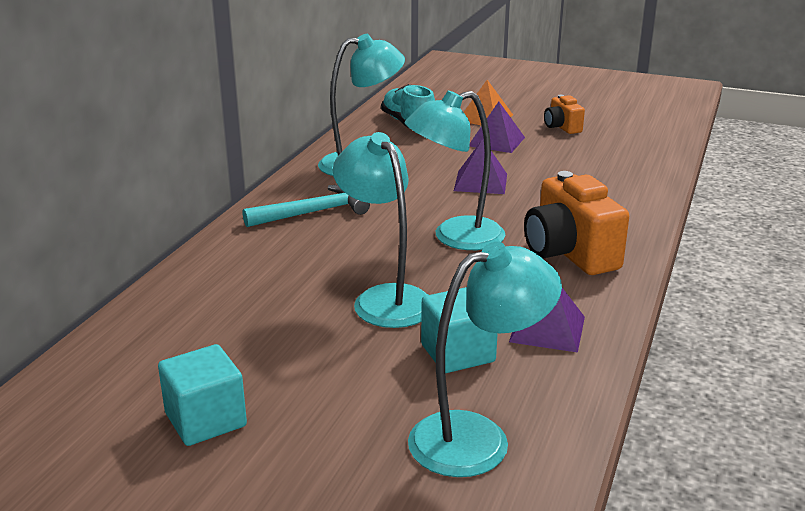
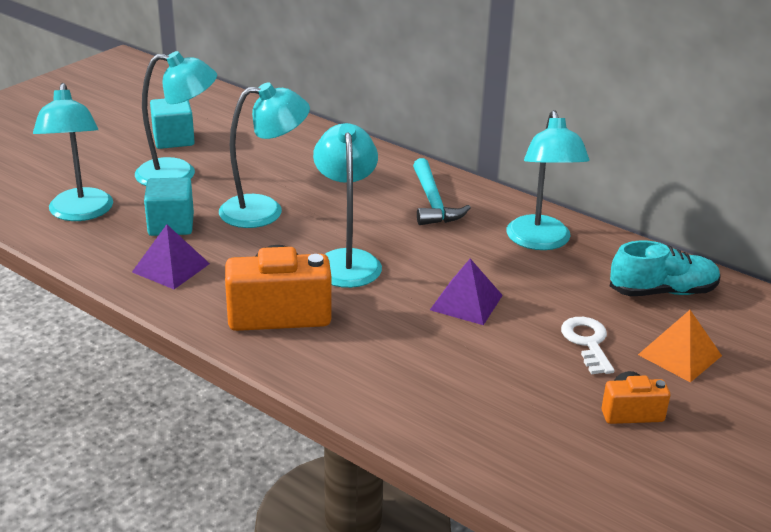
camera: 105 degrees right, 5 degrees up
purple pyramid [470,102,525,153] -> white key [561,317,614,374]
none -> turquoise lamp [135,51,217,186]

